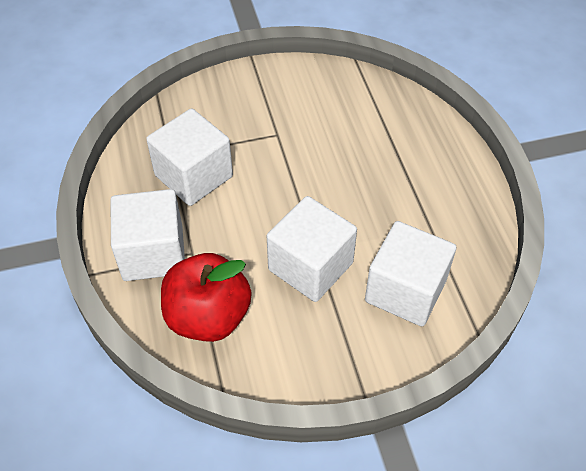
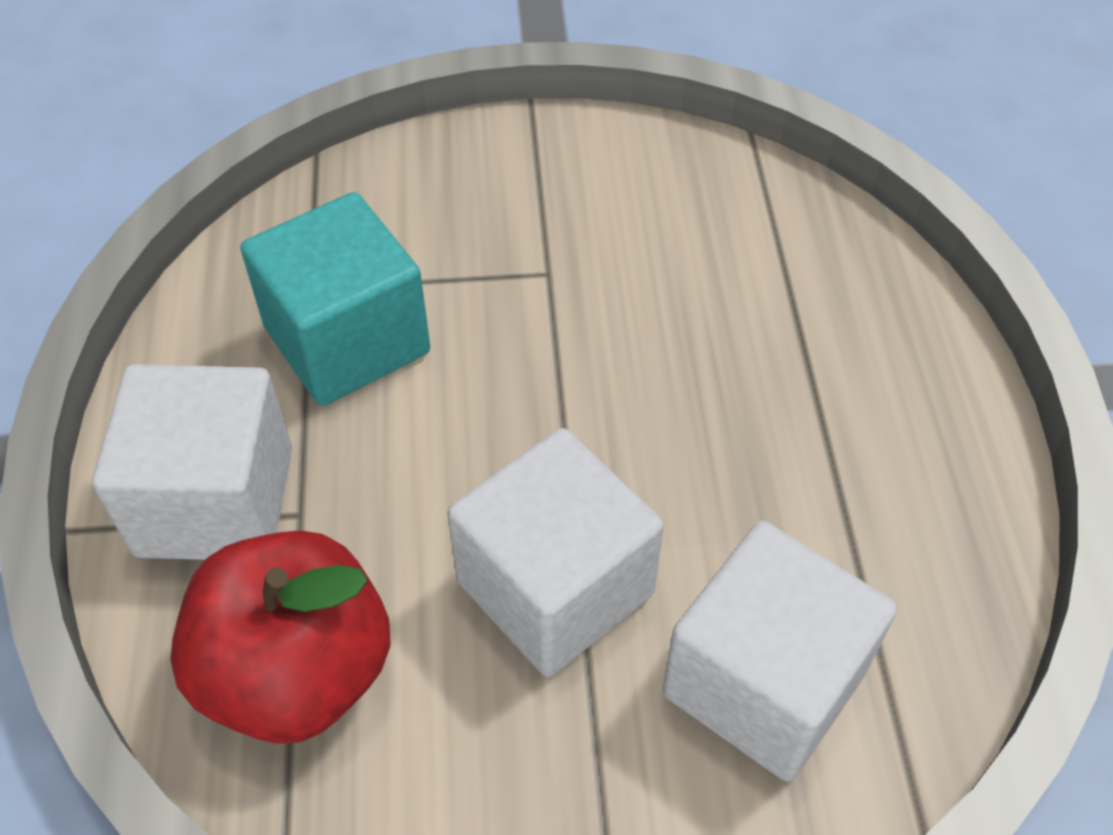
camera: 10 degrees right, 0 degrees up
white cube [146,108,233,206] -> turquoise cube [240,192,430,406]

